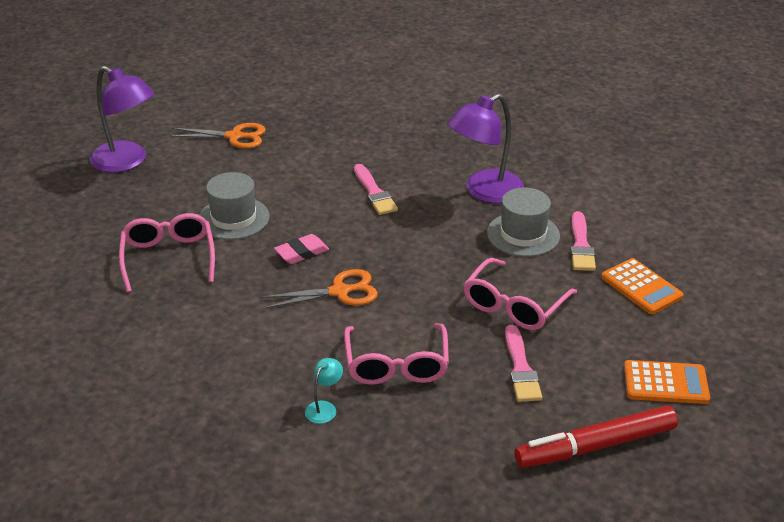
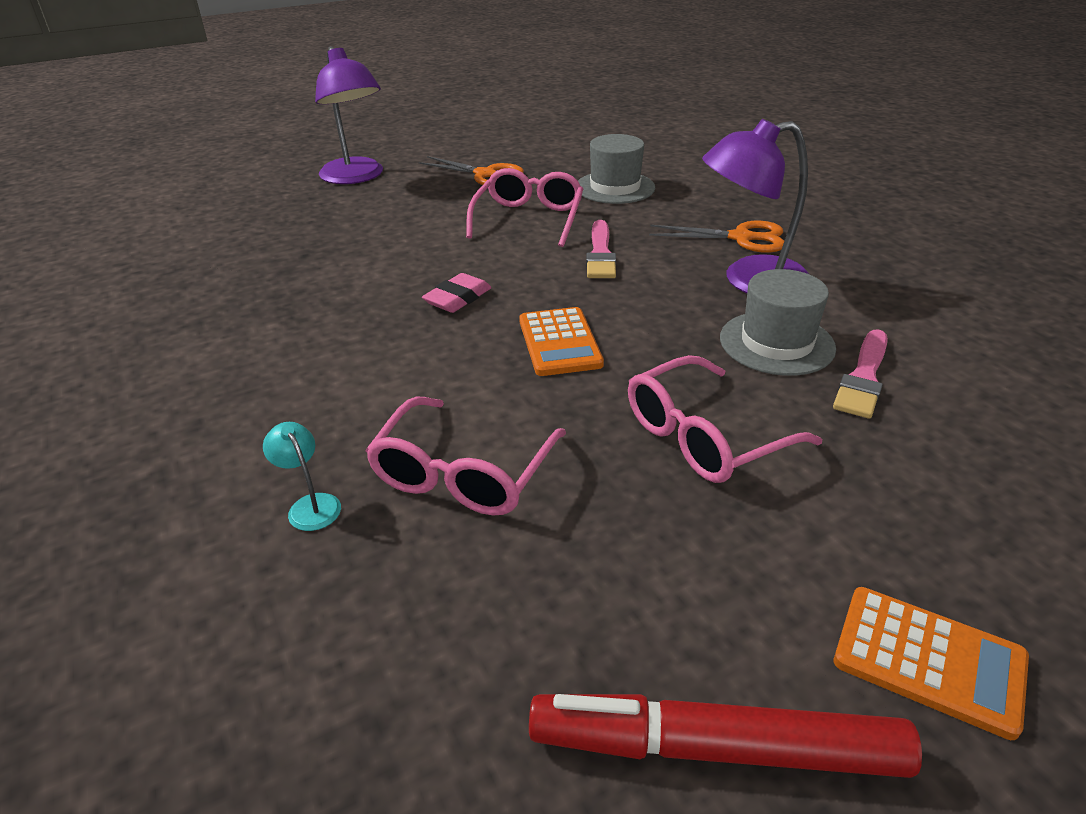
camera: 25 degrees right, 0 degrees up
pink glasses [119,213,215,292] -> pink glasses moved to [466,168,583,247]
grey hat [199,172,270,240] -> grey hat moved to [578,134,655,204]
orange scissors [261,269,378,309] -> orange scissors moved to [649,221,784,253]
pink eraser [274,234,329,264] -> pink eraser turned 45 degrees counterclockwise [422,273,491,313]
turquoise lamp [305,358,343,424] -> turquoise lamp turned 90 degrees counterclockwise [263,422,341,531]
pink brush [505,325,542,402] -> none
orange calculator [601,258,683,314] -> orange calculator moved to [519,307,604,376]

